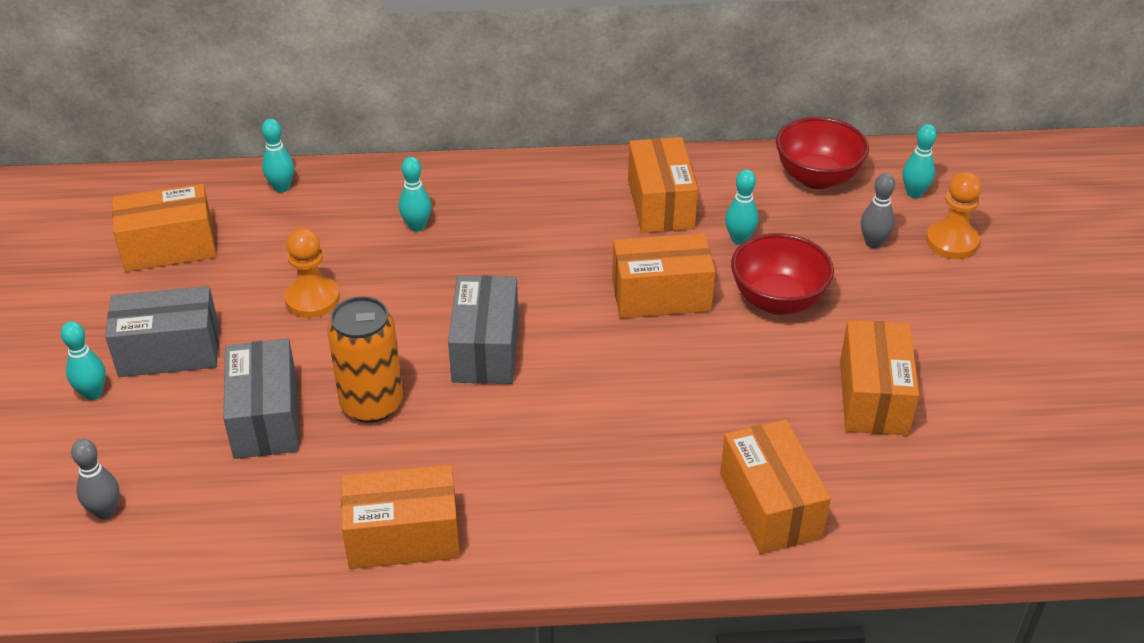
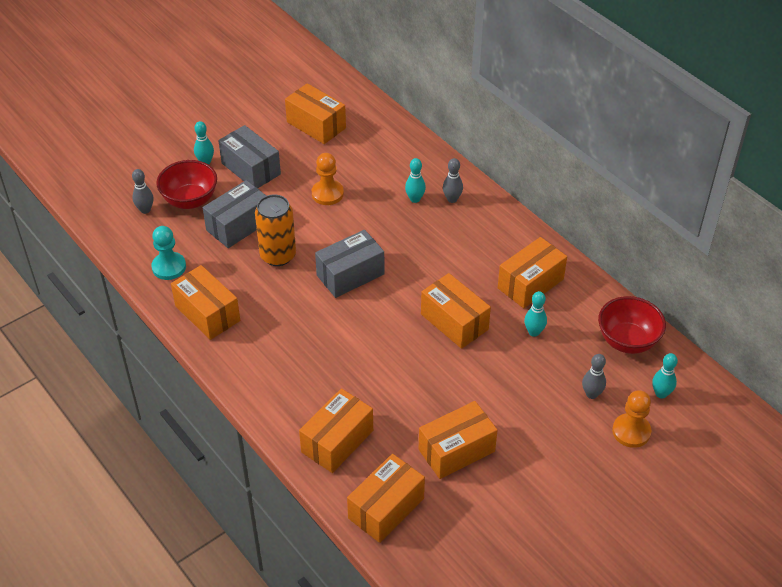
camera: 55 degrees right, 5 degrees up
turquoise bowling pin [262,118,294,192] -> none
red bowl [731,233,834,315] -> red bowl moved to [156,160,217,209]
none -> turquoise pawn [151,226,186,280]
none -> orange box [347,454,425,543]
none -> grey bowling pin [443,158,463,203]

